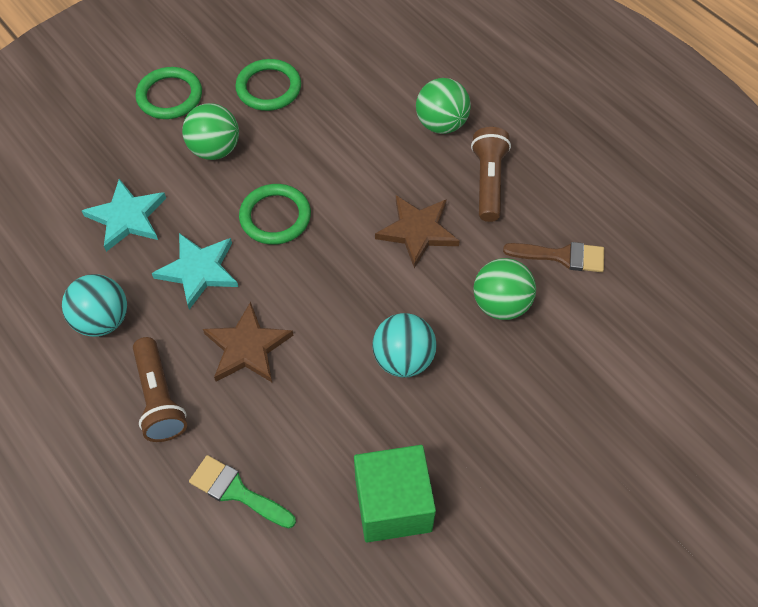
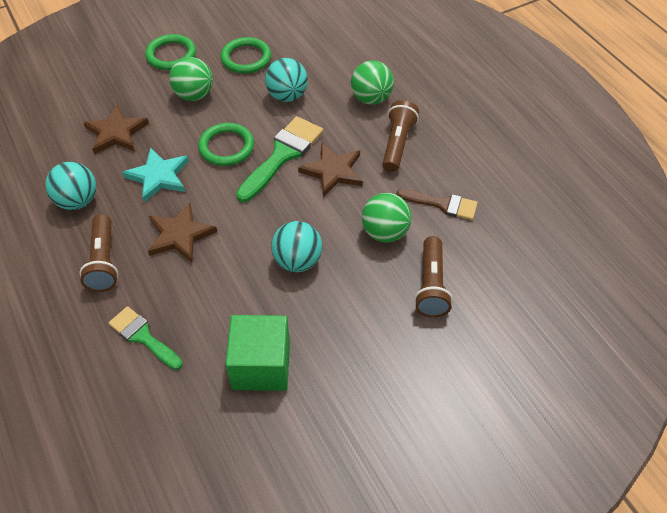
camera: 10 degrees right, 5 degrees down
turquoise star [82,179,166,252] -> brown star [84,105,149,154]
none -> green brush [236,116,323,202]
none -> turquoise ball [265,58,308,102]
none -> brown flashlight [414,236,453,317]

